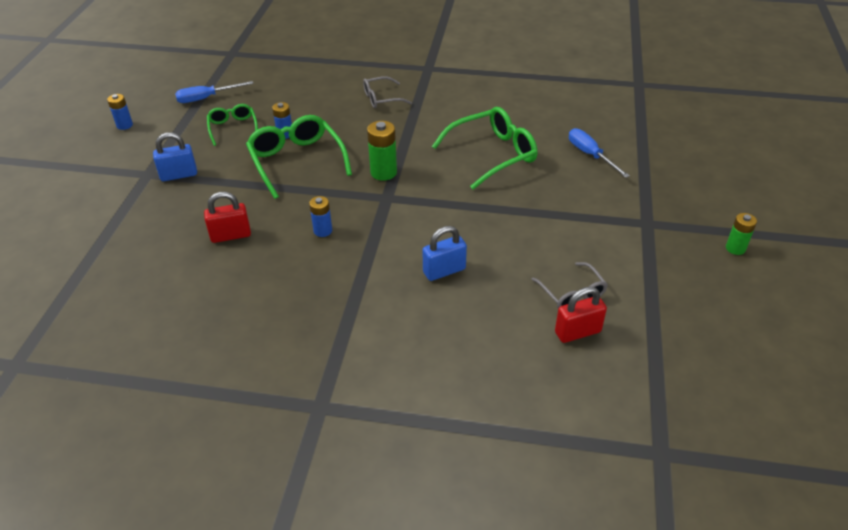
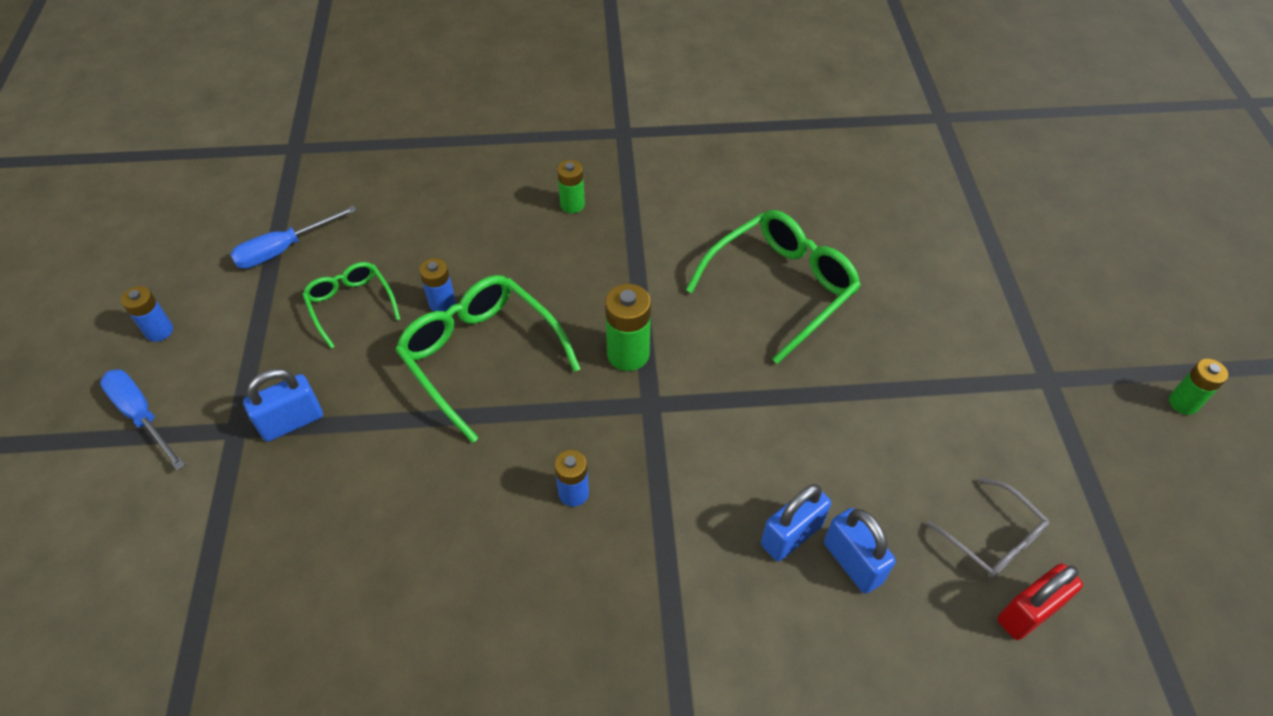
camera: 15 degrees left, 10 degrees up
red padlock [204,192,251,243] -> none
grey glasses [363,76,412,109] -> green battery [557,160,585,213]
blue screwdriver [569,128,630,178] -> blue screwdriver moved to [100,370,185,470]
none -> blue padlock [824,508,896,594]

